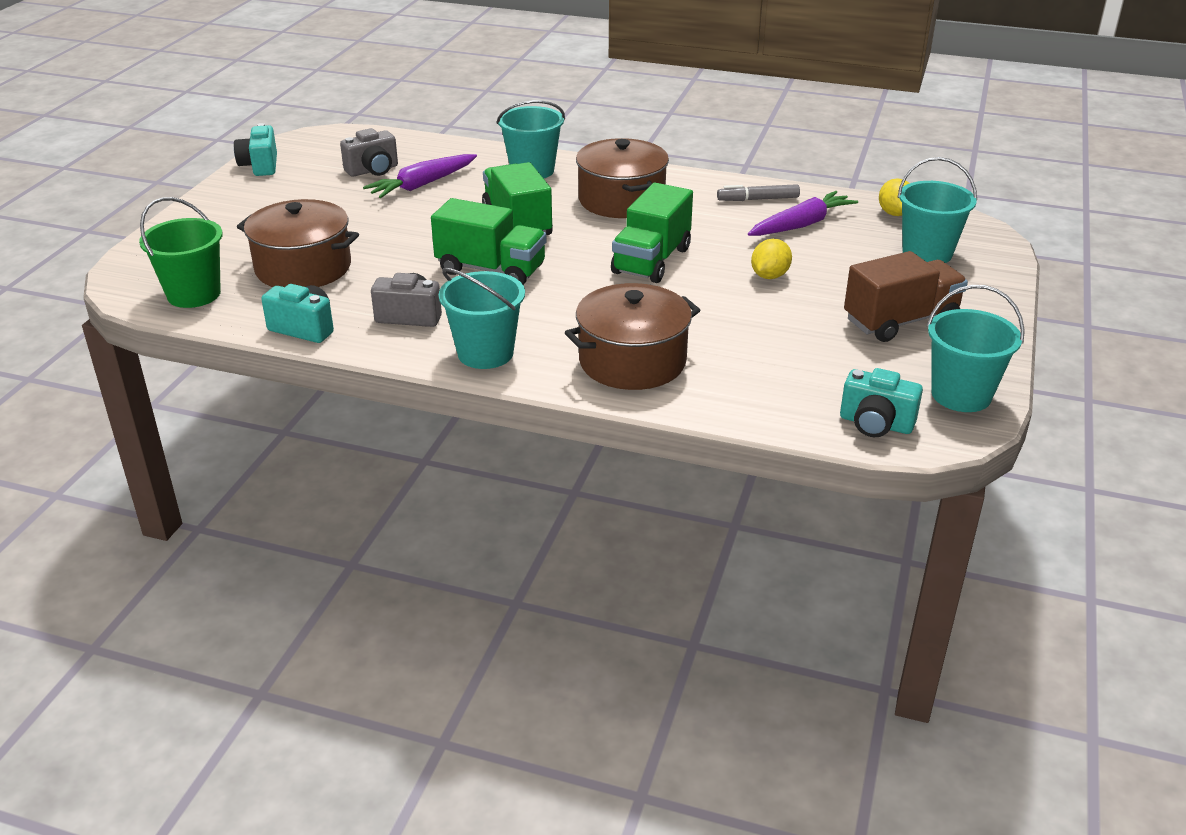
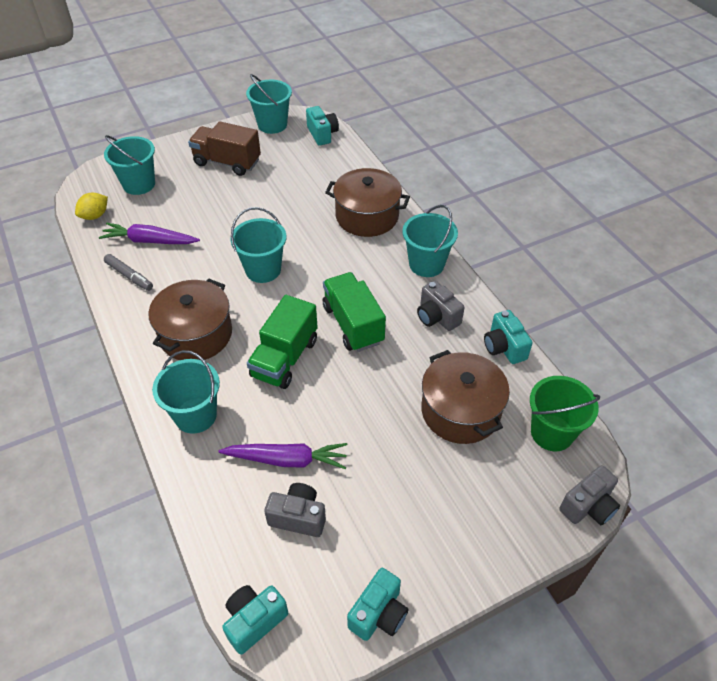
camera: 135 degrees left, 15 degrees up
green truck [611,183,693,283] -> turquoise bucket [230,207,286,283]
yellow lemon [751,239,792,279] -> none
none -> turquoise camera [222,585,288,655]
none -> grey camera [559,465,620,525]

